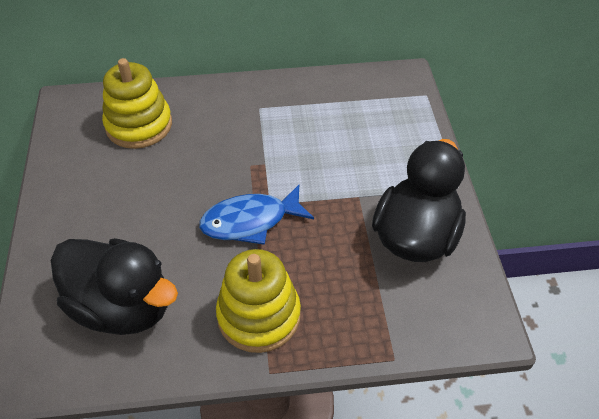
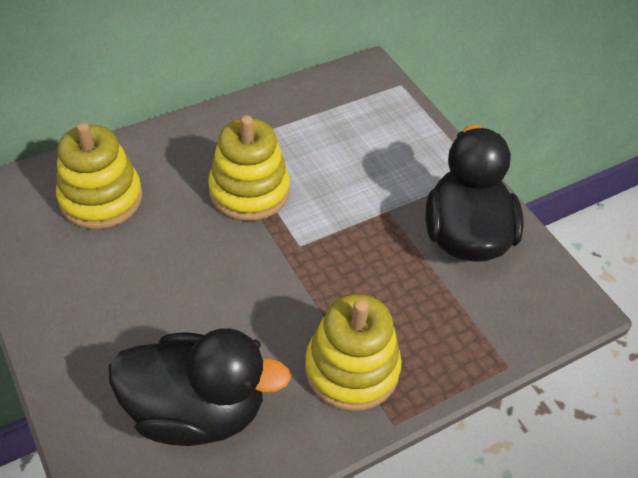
camera: 25 degrees left, 0 degrees up
blue fish [199,185,314,245] -> none
none -> yellow stacking toy [208,115,290,221]

